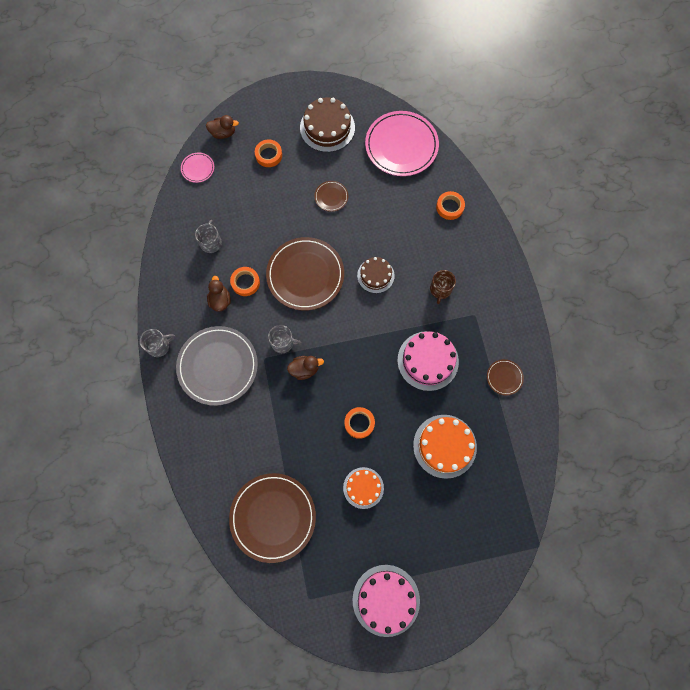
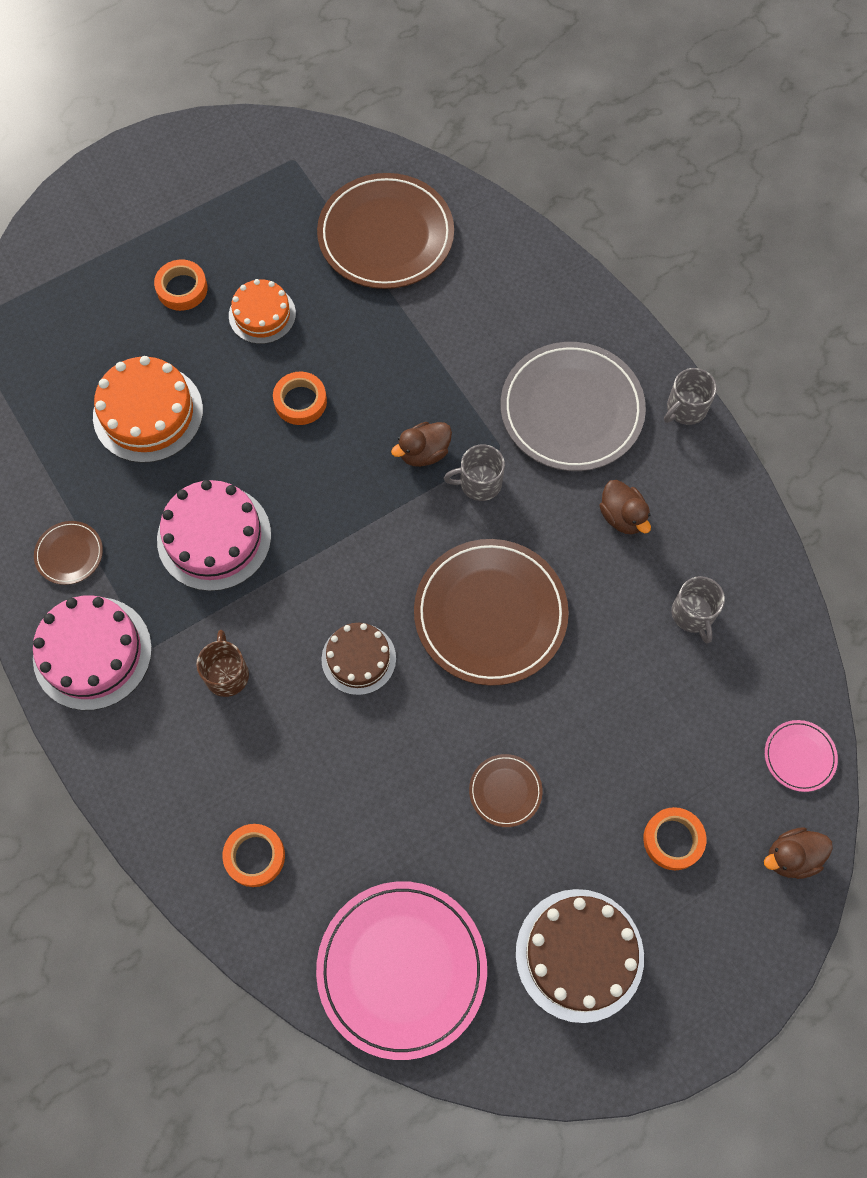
camera: 160 degrees right, 5 degrees down
orange tape [230,267,260,296] -> orange tape moved to [154,259,208,311]
pink cake [353,565,420,637] -> pink cake moved to [33,595,152,710]

